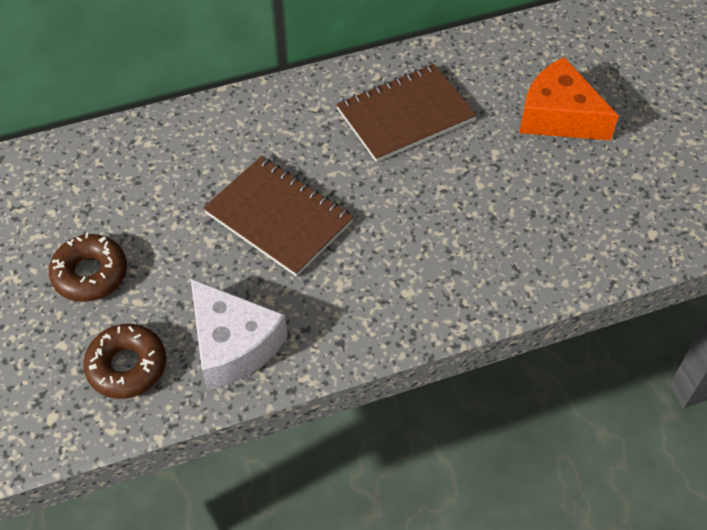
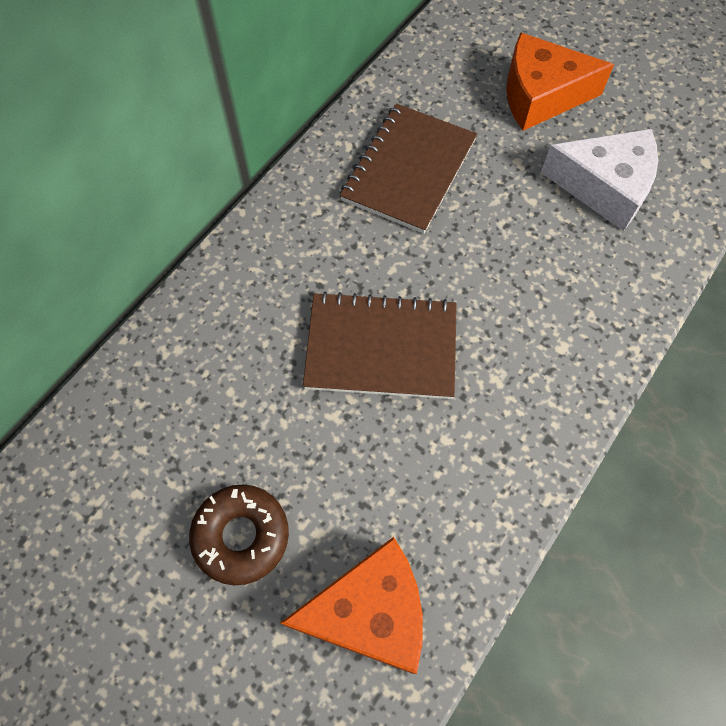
camera: 35 degrees left, 10 degrees up
brown donut [83,324,166,399] -> orange cheese [280,537,423,674]
white cheese [191,279,288,390] -> white cheese moved to [541,129,658,231]

